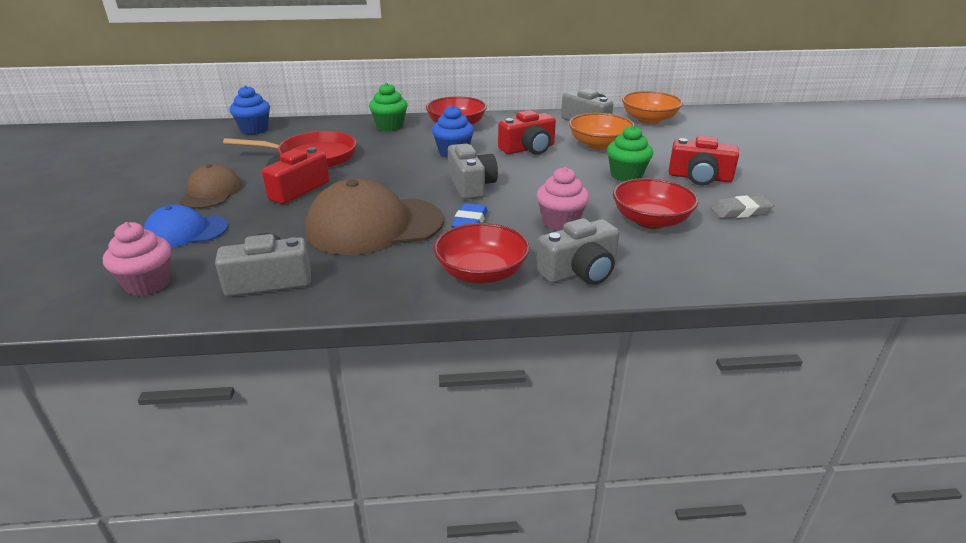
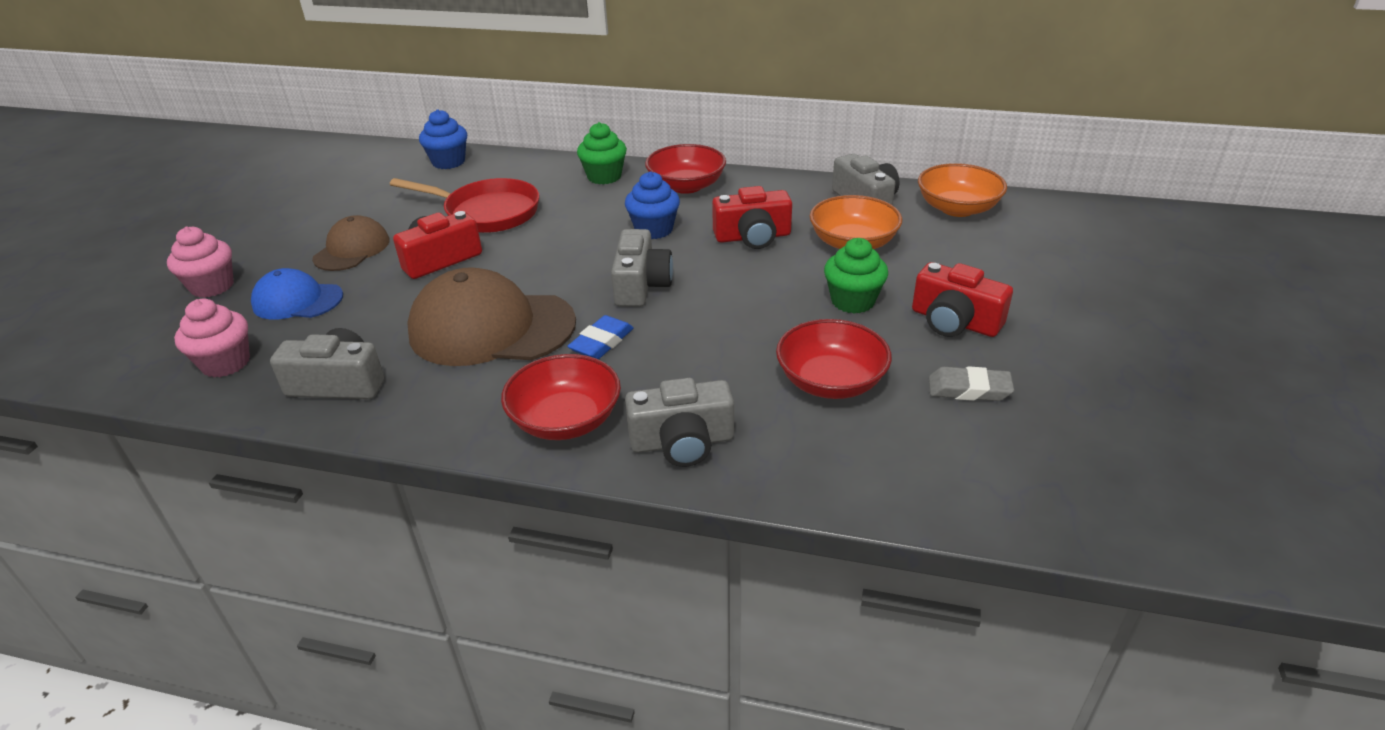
camera: 20 degrees right, 5 degrees up
pink cupcake [536,167,589,231] -> pink cupcake moved to [167,226,234,298]

